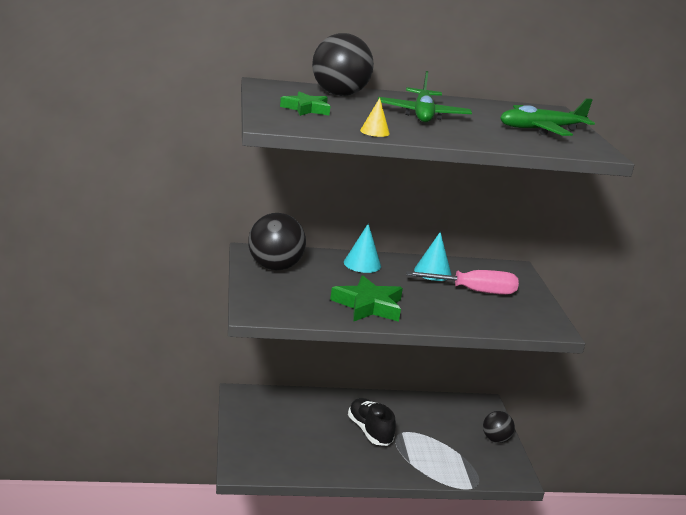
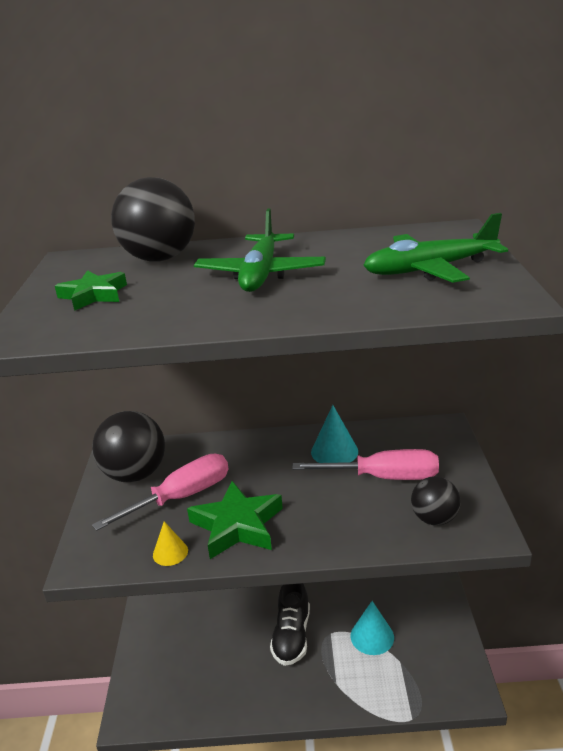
camera: 10 degrees right, 5 degrees up
turquoise cone [344,223,381,273] -> turquoise cone moved to [351,601,394,655]
black shoe [348,398,396,446] -> black shoe turned 150 degrees counterclockwise [270,583,310,666]
yellow cone [360,98,390,137] -> yellow cone moved to [153,521,188,566]
black ball [483,411,515,443] -> black ball moved to [411,476,461,526]
none -> pink screwdriver [92,454,229,531]

